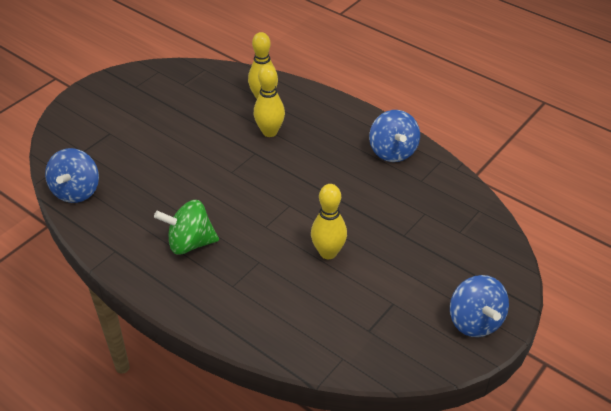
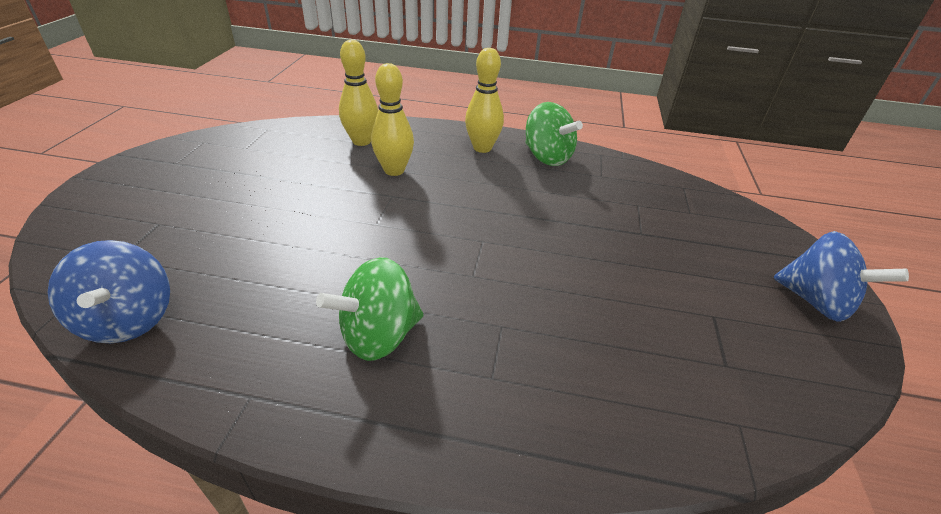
camera: 30 degrees left, 5 degrees down
yellow bowling pin [311,184,347,259] -> yellow bowling pin moved to [465,48,504,153]
blue spinning top [369,110,420,162] -> green spinning top [526,102,583,166]

